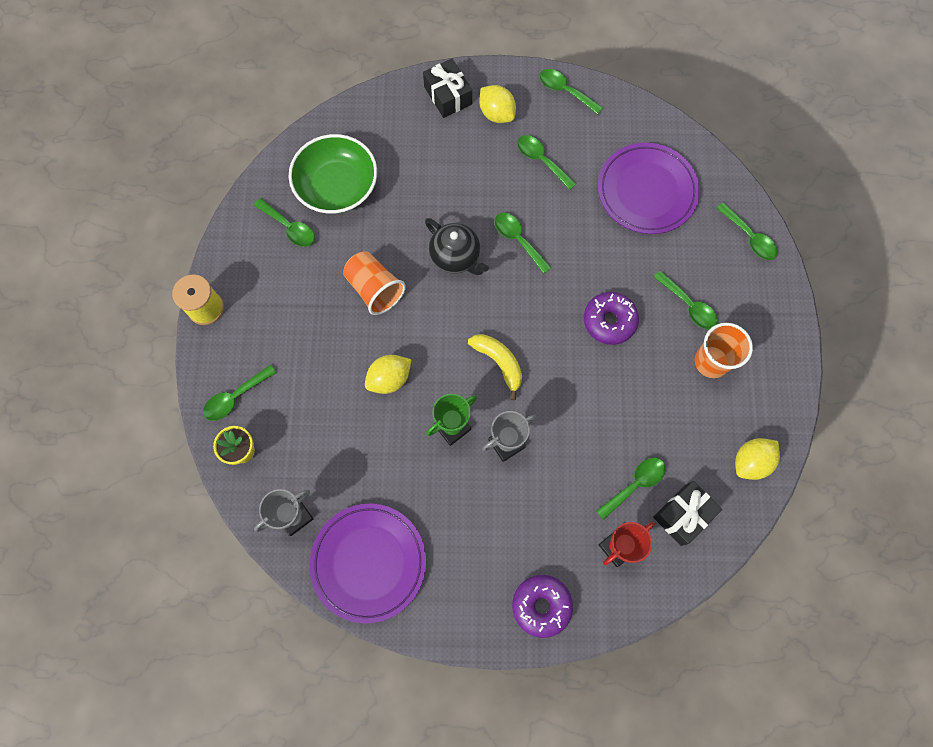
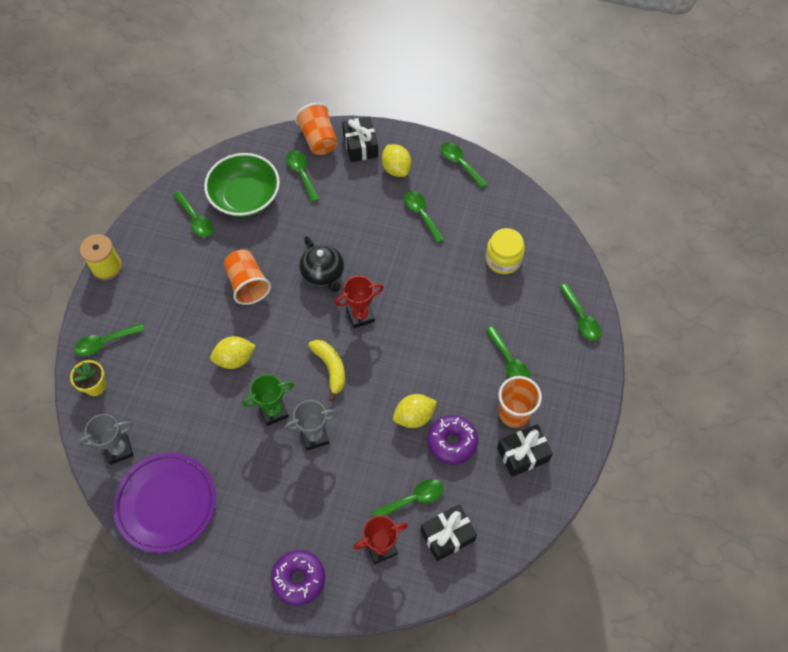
camera: 15 degrees right, 10 degrees down
green spoon [495,213,551,274] -> green spoon moved to [286,150,319,202]
purple donut [584,292,639,345] -> purple donut moved to [427,415,478,465]
purple plate [598,143,700,234] -> yellow jar [486,228,525,274]
yellow lemon [735,438,780,480] -> yellow lemon moved to [393,394,437,428]
none -> orange cup [295,103,337,155]
none -> red trophy [334,276,384,328]
none -> black gift [497,424,553,477]

